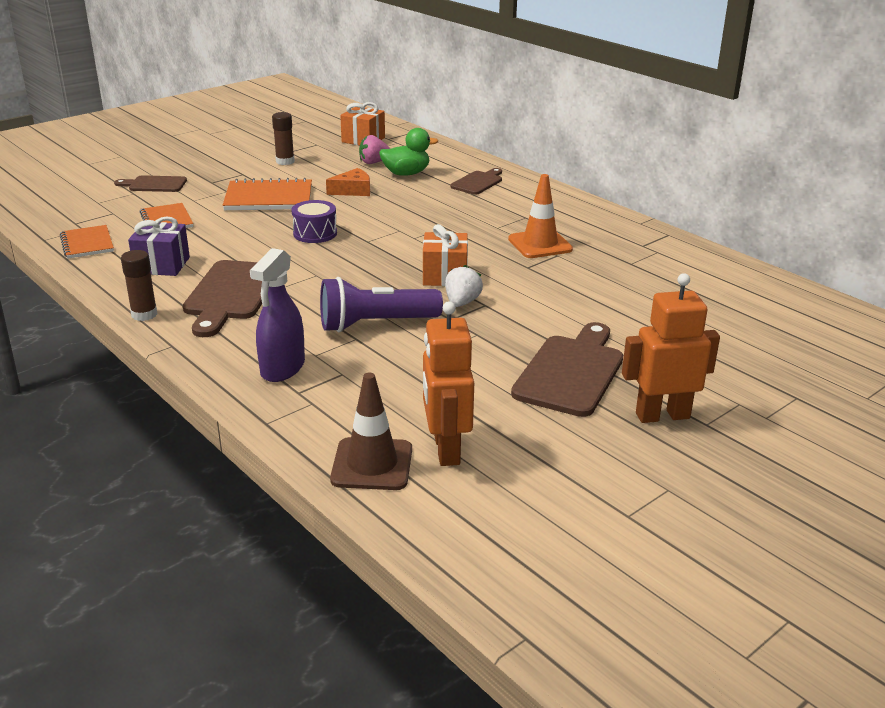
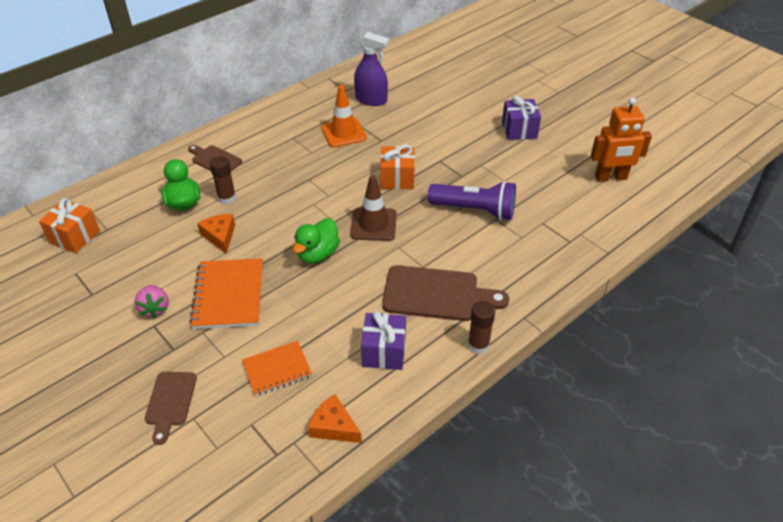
camera: 90 degrees left, 15 degrees up
orange notebook [60,225,114,259] -> orange cheese [308,394,362,443]
purple spray bottle [250,248,305,382] -> purple spray bottle moved to [354,32,389,106]
brown glue stick [272,112,295,165] -> brown glue stick moved to [210,156,236,204]
purple drum [291,200,337,243] -> green duck [293,218,340,264]
purple flashlight [320,277,443,332] -> purple flashlight turned 60 degrees counterclockwise [428,181,516,221]
brown traffic cone [330,373,412,490] -> brown traffic cone moved to [350,175,397,241]
pink strawberry [359,135,391,164] -> pink strawberry moved to [134,285,169,318]
white strawberry [445,265,483,307] -> none
brown cutting board [511,322,623,417] -> purple gift [502,96,541,140]
orange robot [622,273,720,423] -> none

